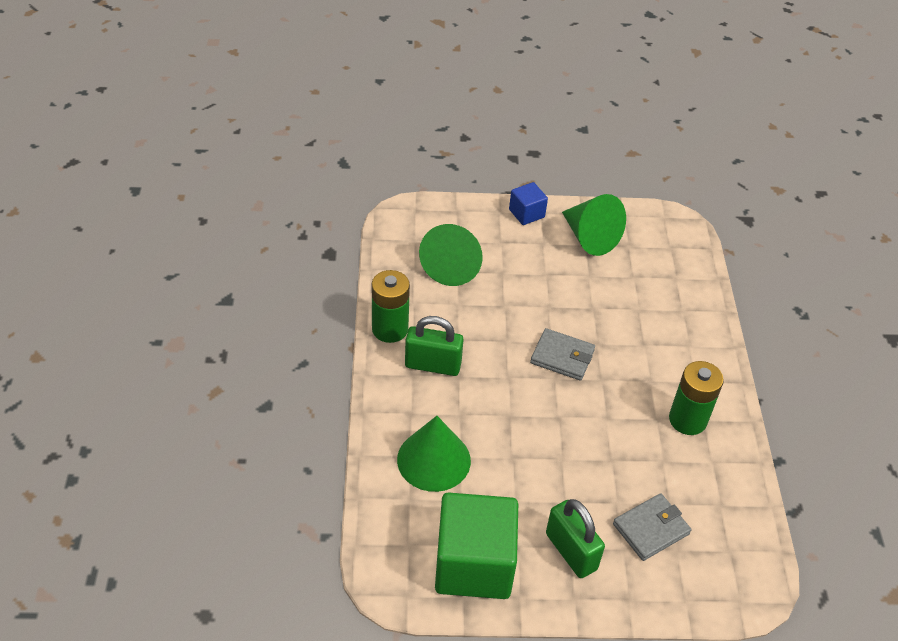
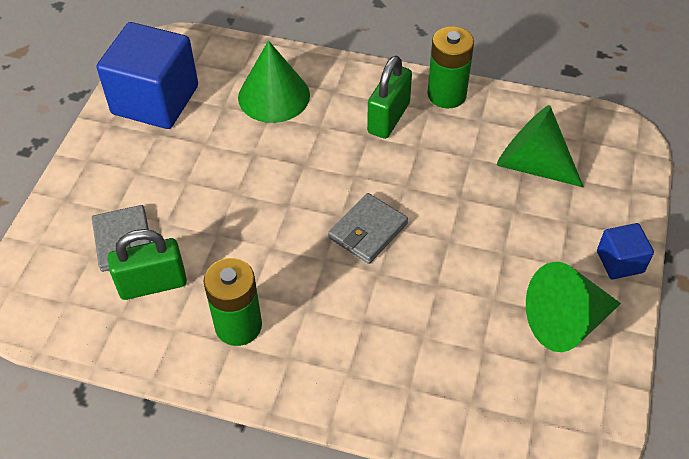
camera: 110 degrees right, 5 degrees up
green cube [435,492,518,599] -> blue cube [96,22,198,129]
green padlock [546,499,605,578] -> green padlock moved to [108,229,187,300]

